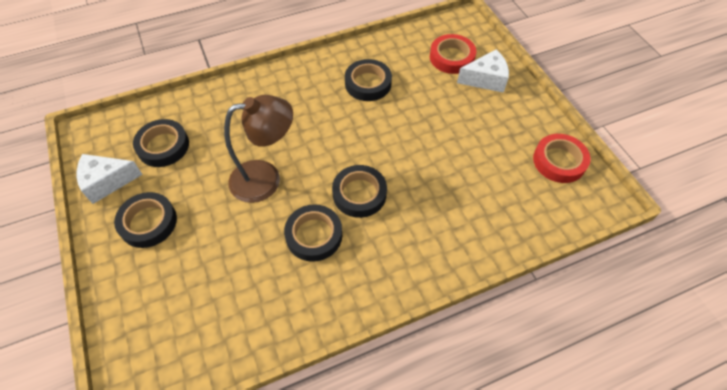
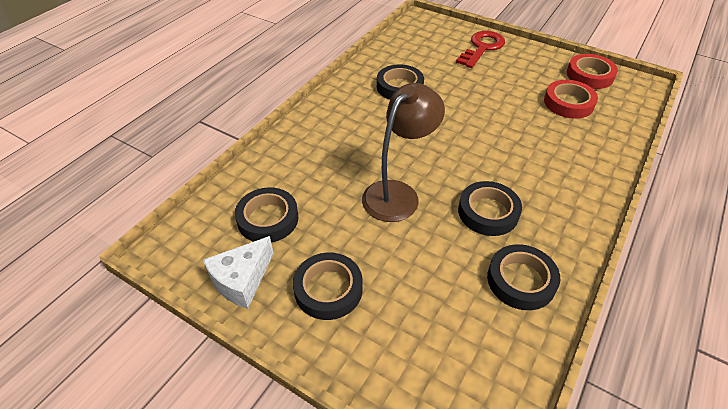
camera: 35 degrees left, 10 degrees down
black tape [332,165,387,218] -> black tape moved to [487,244,560,310]
red tape [430,34,476,74] -> red tape moved to [544,80,598,119]
white cheese [457,49,509,93] -> red key [456,31,505,68]

